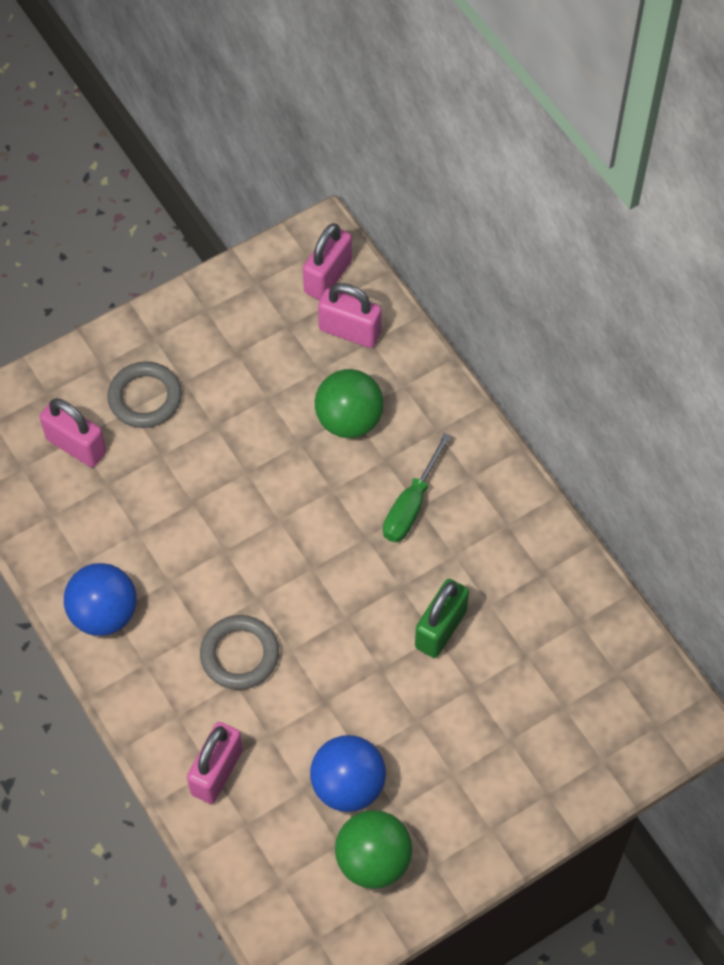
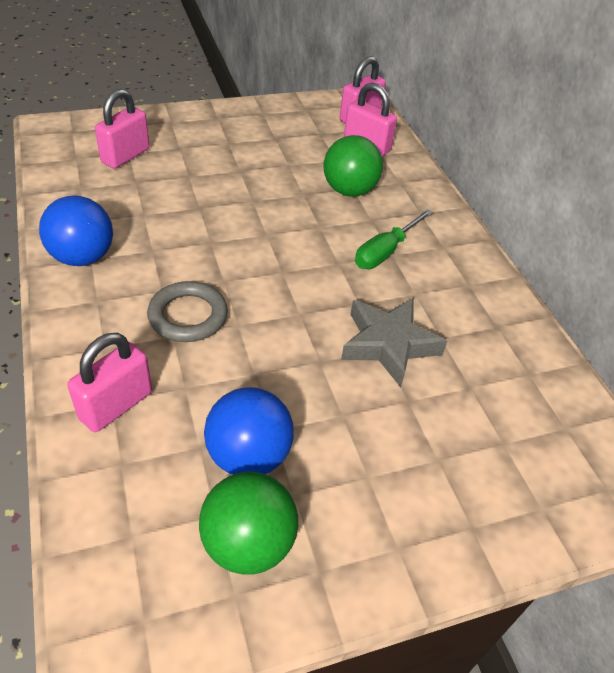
camera: 10 degrees right, 15 degrees down
pink padlock [39,398,106,467] -> pink padlock turned 75 degrees clockwise [95,89,150,169]
grey ring [107,362,182,428] -> none
green padlock [415,579,469,658] -> grey star [341,298,447,387]

